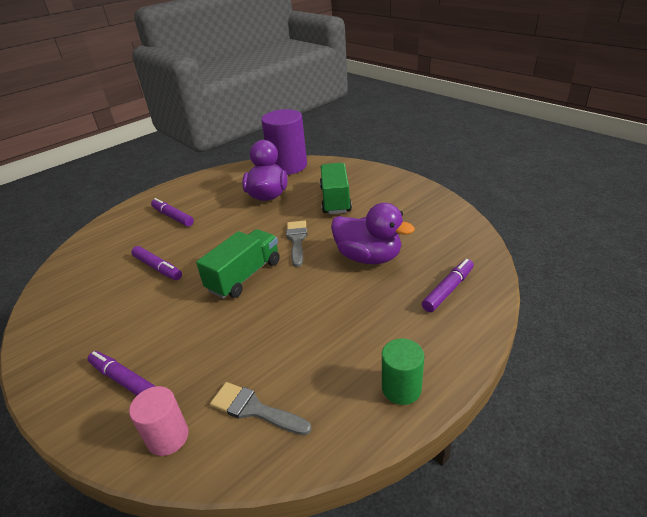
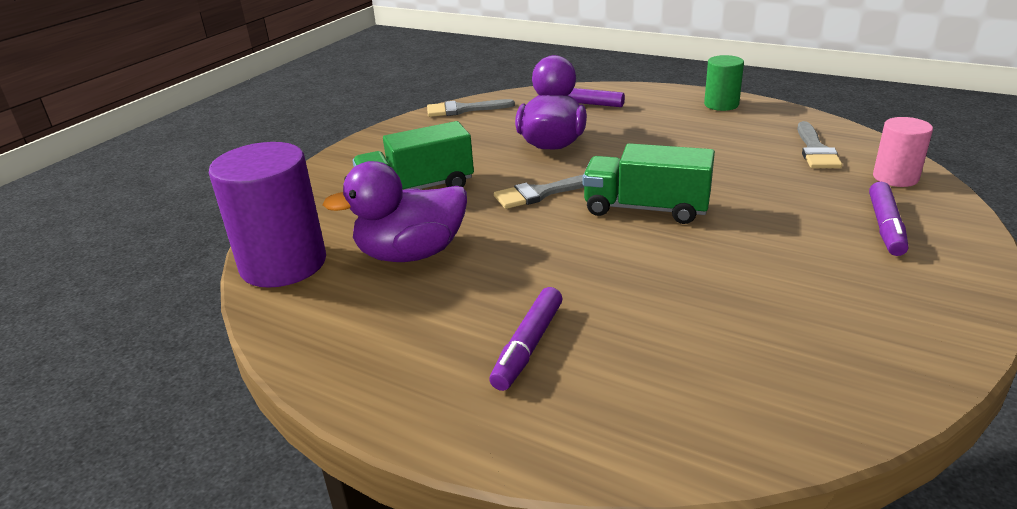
camera: 110 degrees left, 5 degrees down
purple marker [131,246,182,280] -> none
none -> grey brush [427,99,515,117]

